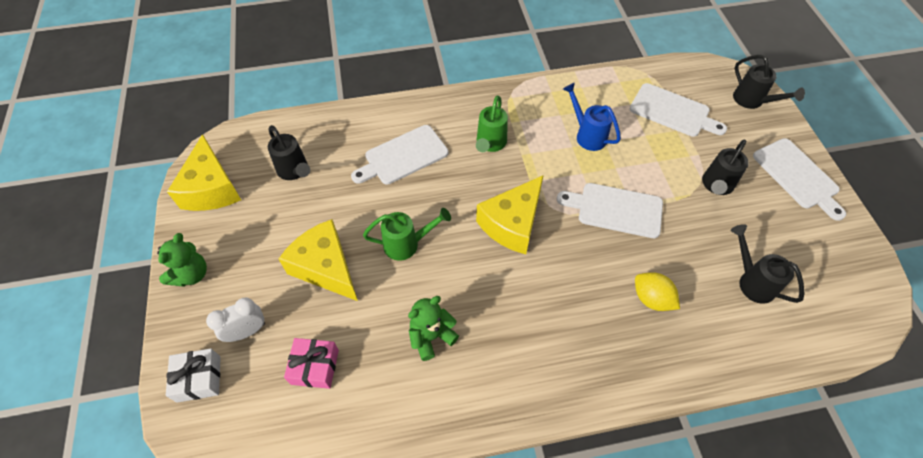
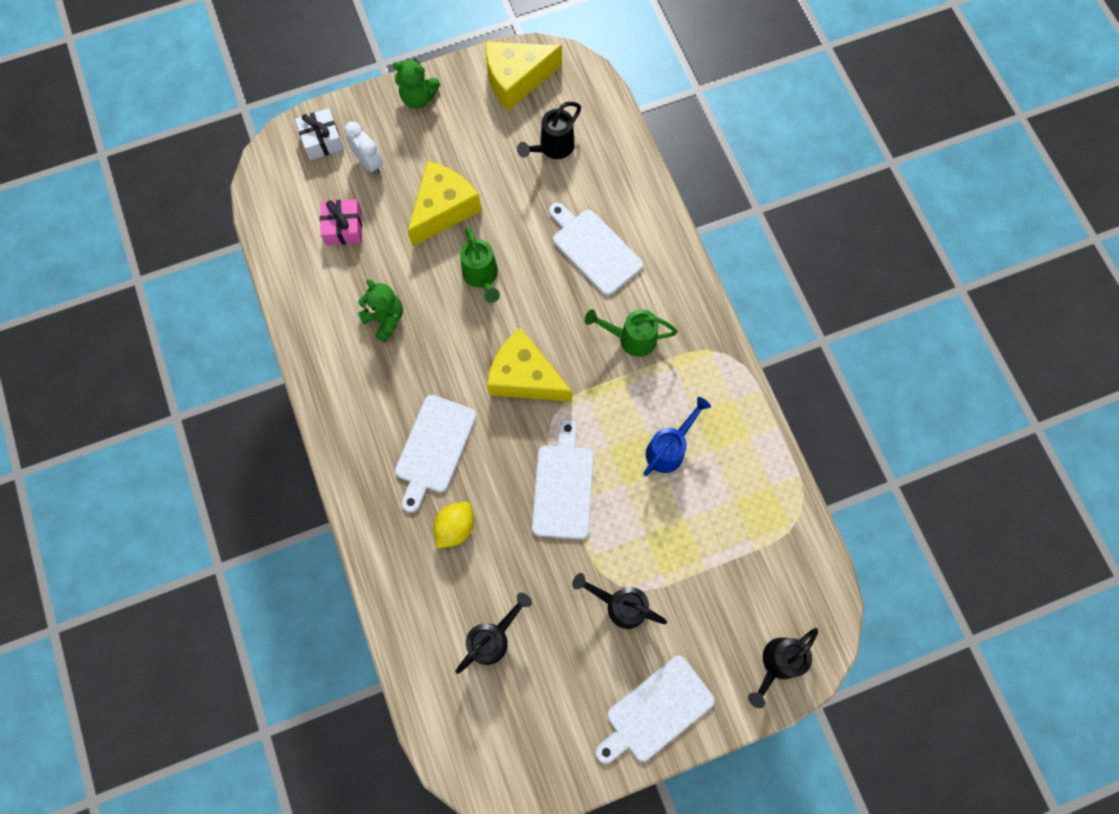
camera: 80 degrees right, 15 degrees up
white cutting board [630,83,727,137] -> white cutting board moved to [395,395,477,513]

